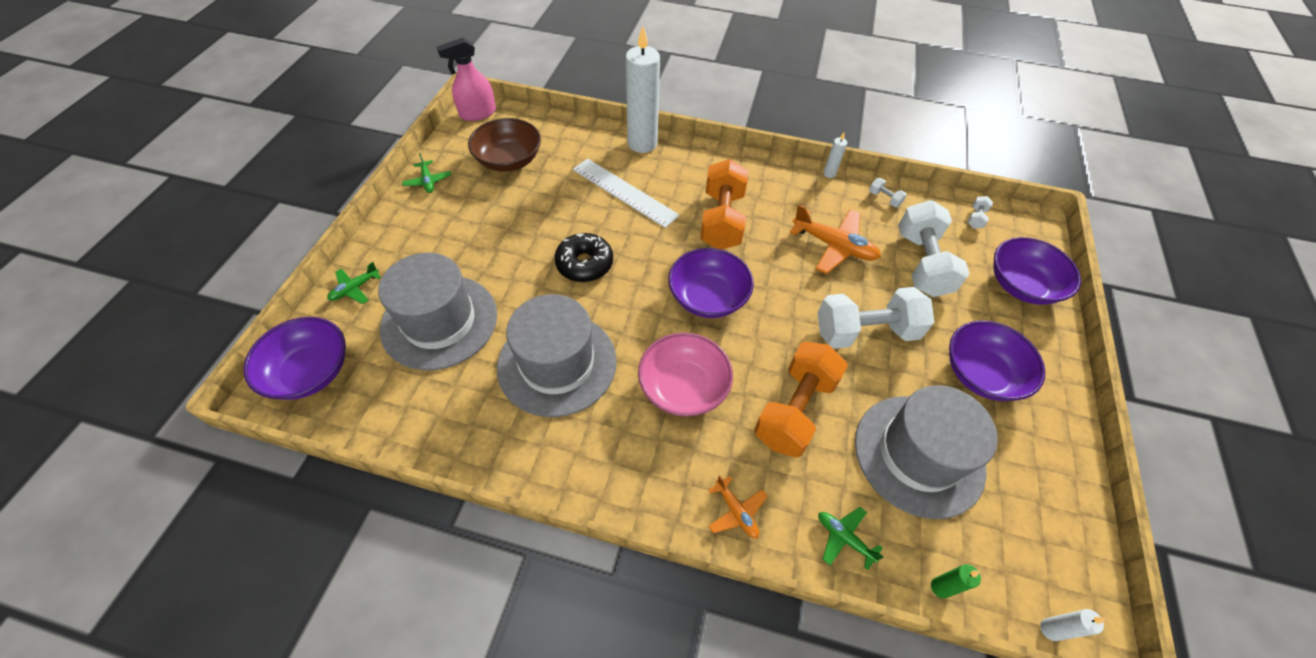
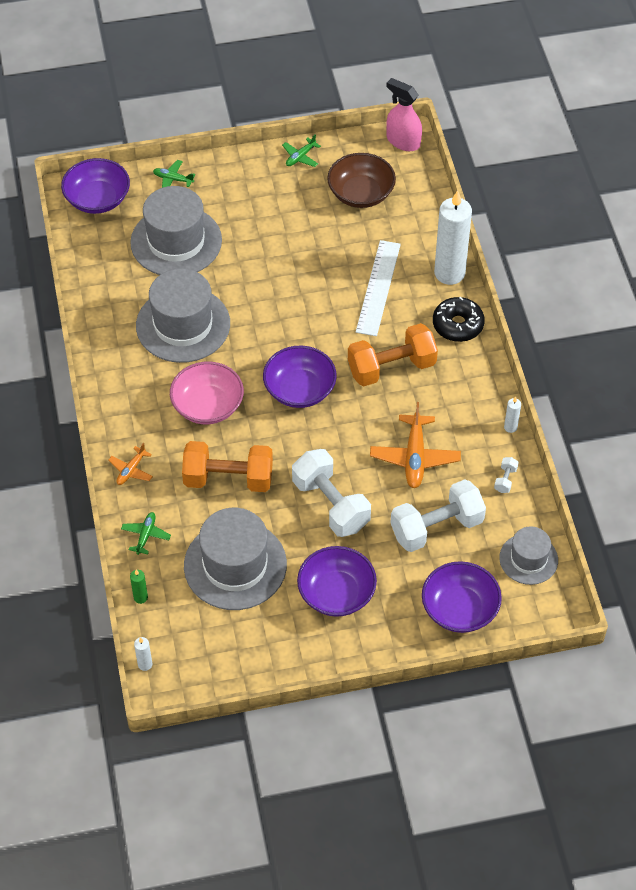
camera: 65 degrees right, 0 degrees up
black donut [554,233,613,282] -> black donut moved to [433,296,485,342]
white dumbbell [967,196,993,228] -> grey hat [499,526,558,585]

